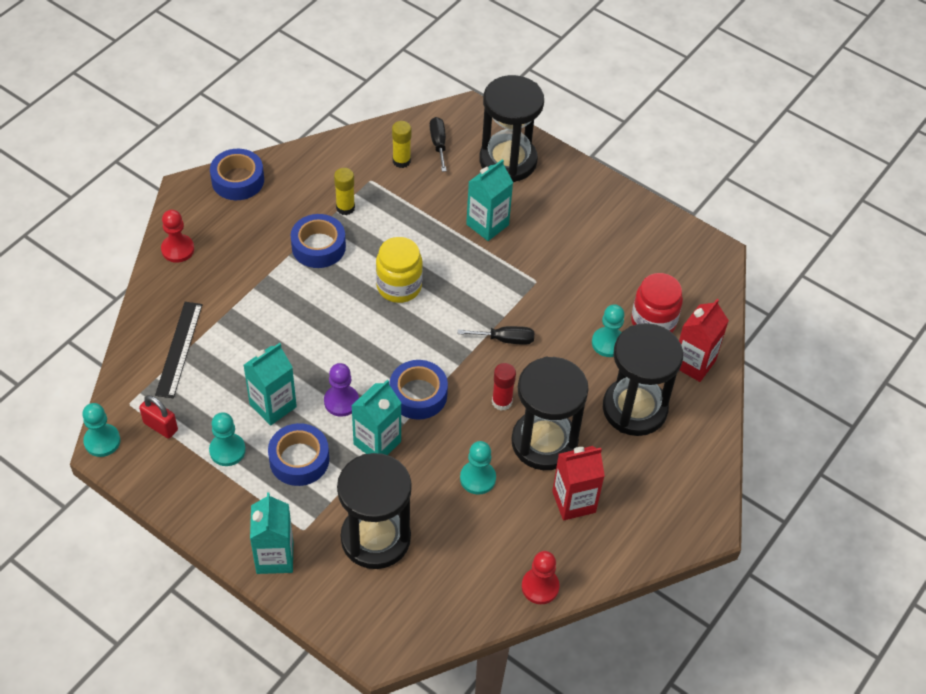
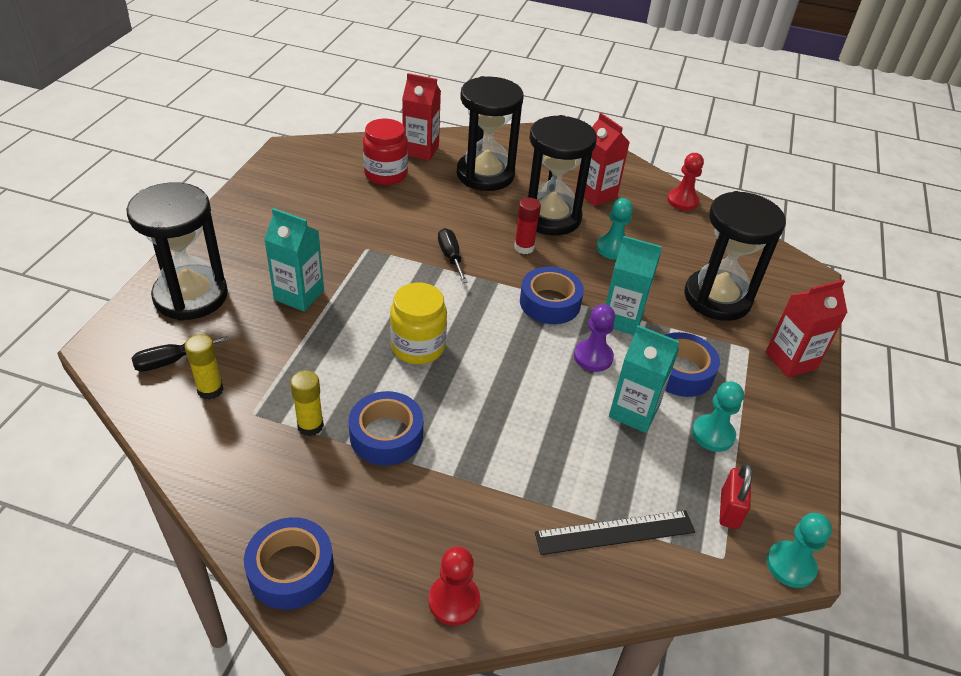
camera: 110 degrees left, 10 degrees down
turquoise carton [250,493,293,574] -> red carton [766,279,848,378]
turquoise pawn [592,304,625,357] -> none

